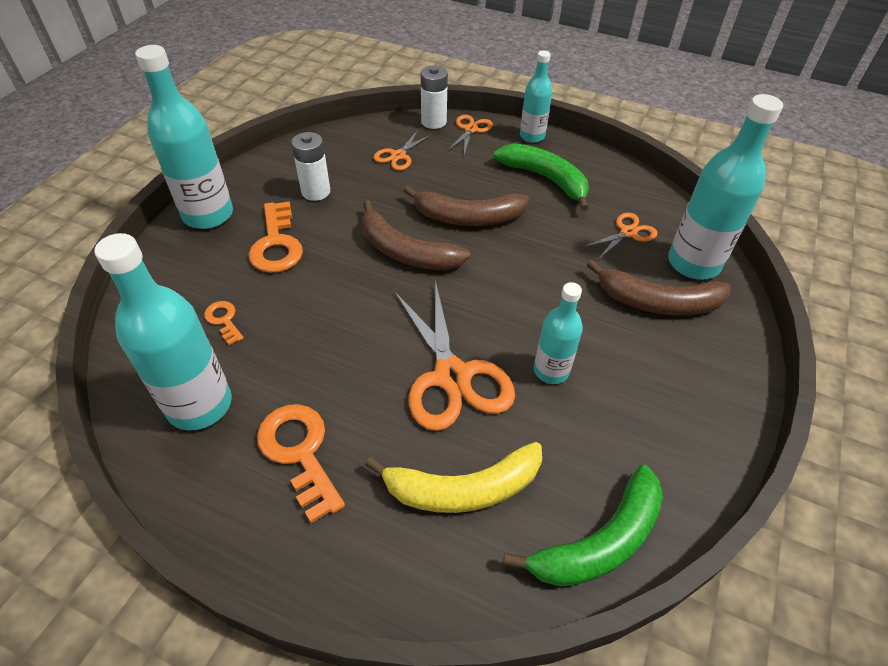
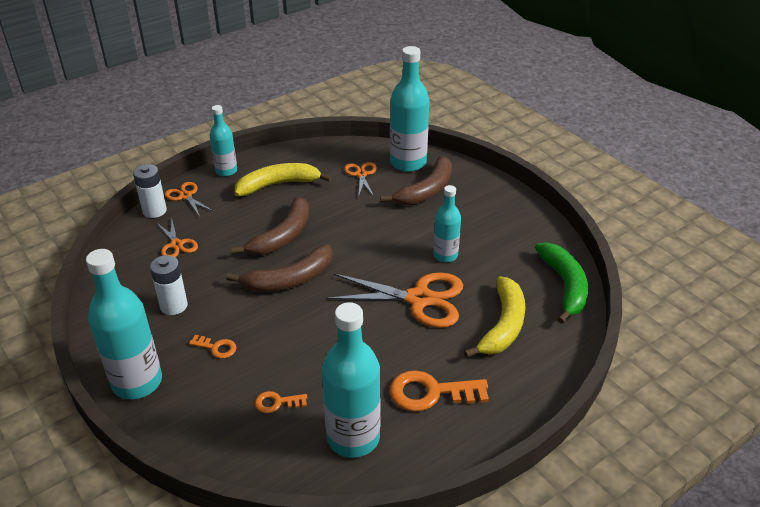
camera: 60 degrees left, 10 degrees down
orange key [249,201,303,273] -> orange key [189,335,236,359], size x0.53
green banana [493,143,589,211] -> yellow banana [235,163,332,196]

